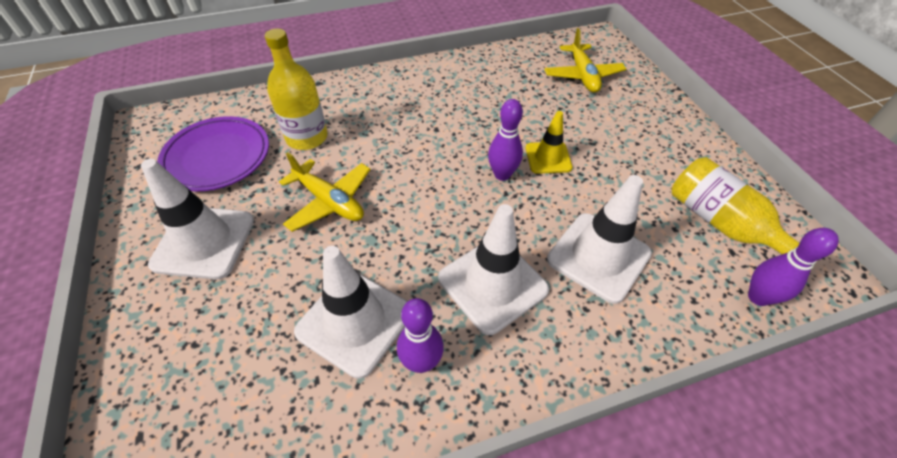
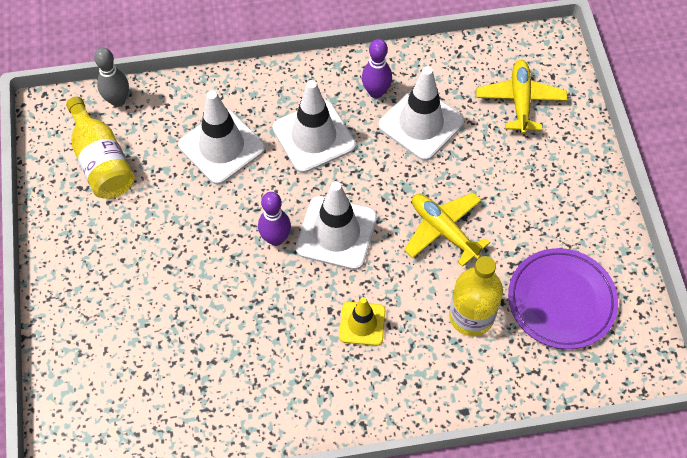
camera: 170 degrees left, 10 degrees up
white traffic cone [141,159,254,279] -> white traffic cone moved to [296,181,377,270]
yellow traffic cone [526,111,573,174] -> yellow traffic cone moved to [339,297,385,346]
yellow plane [544,28,626,93] -> yellow plane moved to [476,60,568,134]
purple bowling pin [748,228,839,306] -> grey bowling pin [94,47,129,107]

